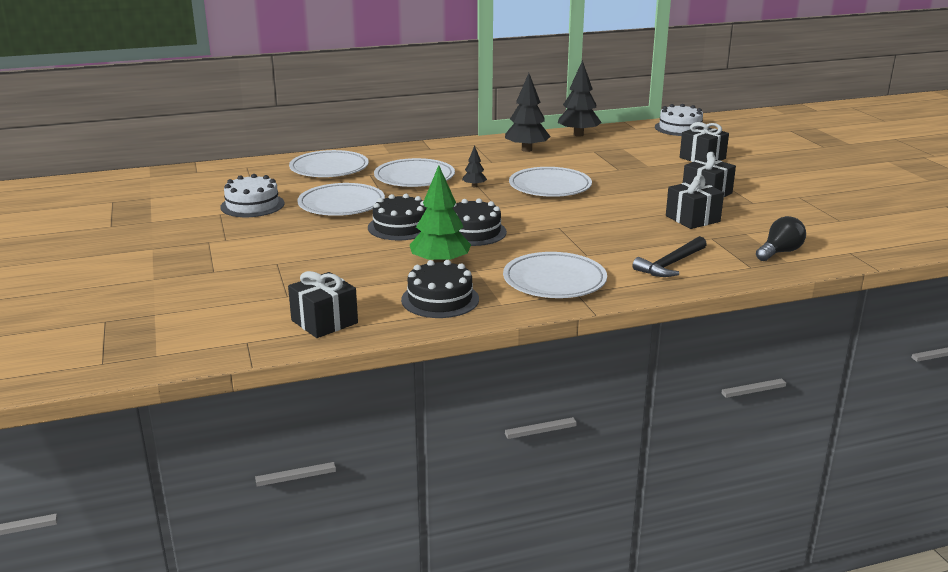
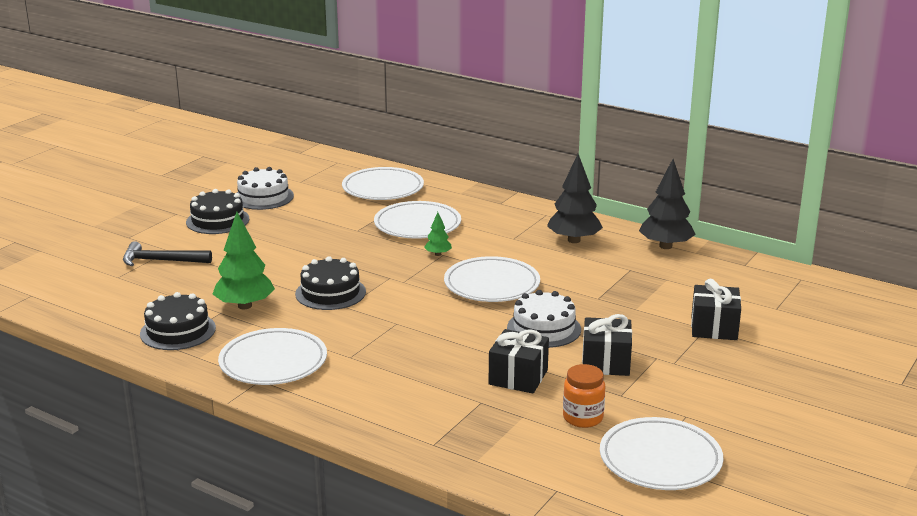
camera: 50 degrees right, 0 degrees up
black gift [288,271,358,338] -> none
white plate [297,183,385,216] -> white plate moved to [600,417,723,490]
black cake [368,194,427,240] -> black cake moved to [186,189,249,234]
black tree [462,145,487,187] -> green tree [424,212,452,256]
black hammer [632,236,707,277] -> black hammer moved to [123,241,212,266]
white cake [655,104,703,136] -> white cake moved to [507,290,581,348]
black light bulb [756,216,806,261] -> none
none -> orange jar [563,364,605,428]

